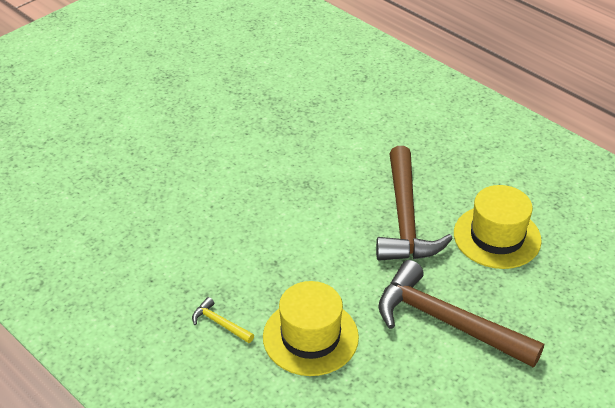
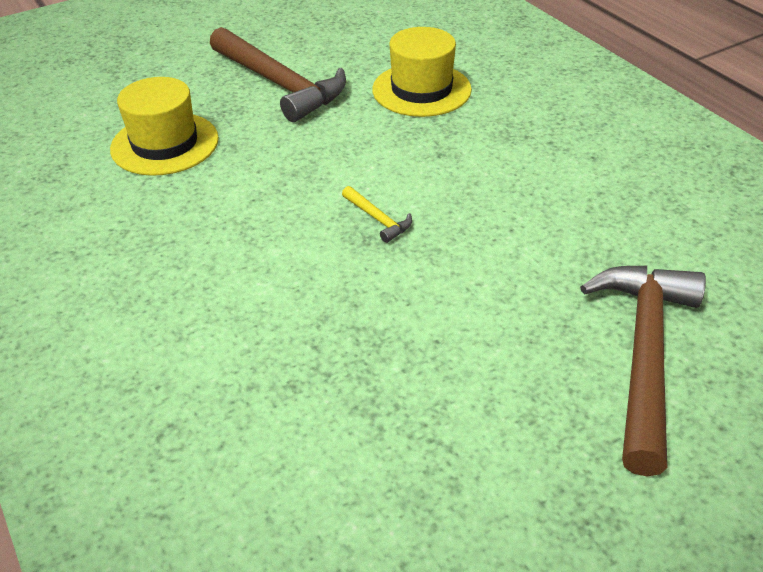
camera: 165 degrees left, 0 degrees up
yellow hammer [192,297,254,343] -> yellow hammer moved to [342,186,412,243]
brown hammer [376,146,453,261] -> brown hammer moved to [580,266,706,477]

